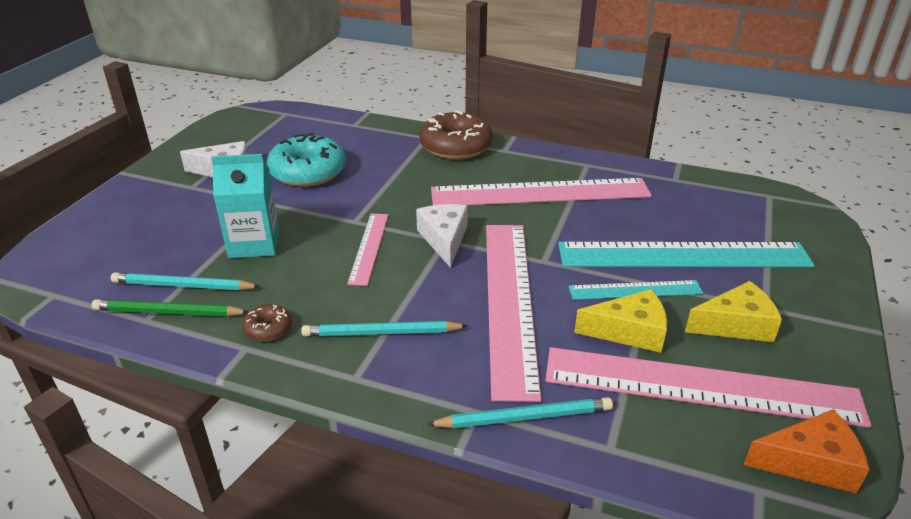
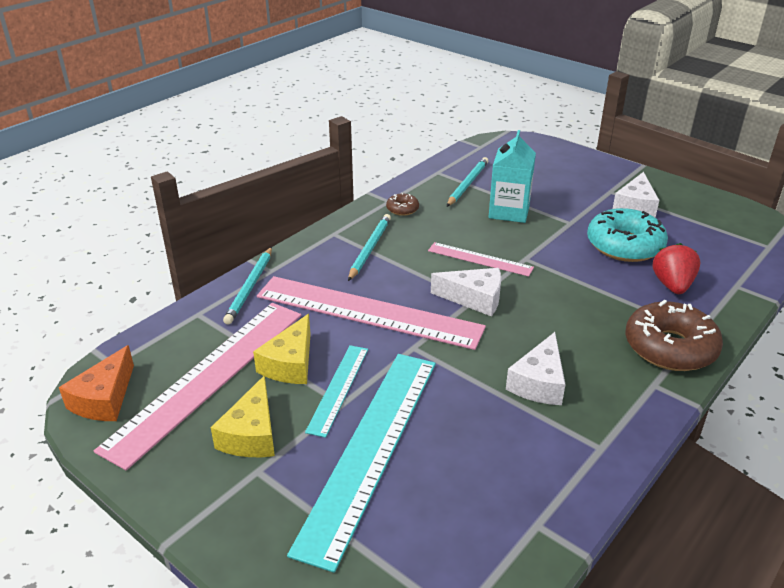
camera: 110 degrees right, 0 degrees up
green pencil [91,299,249,316] -> none
pink ruler [431,178,652,205] -> white cheese [506,332,566,405]
none -> red strawberry [653,243,701,294]

